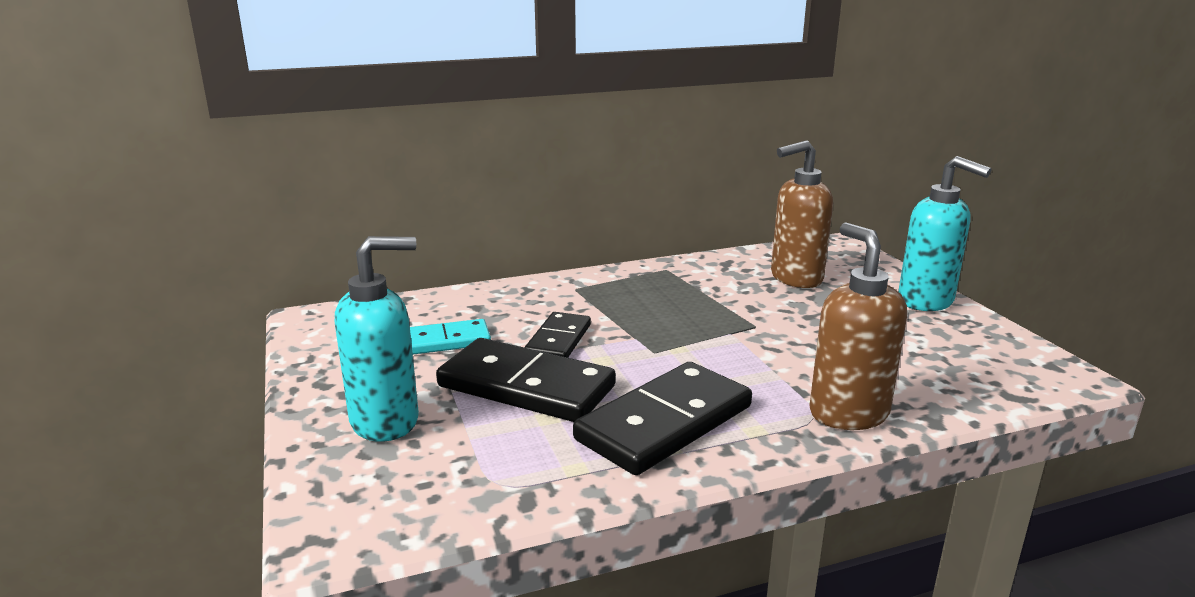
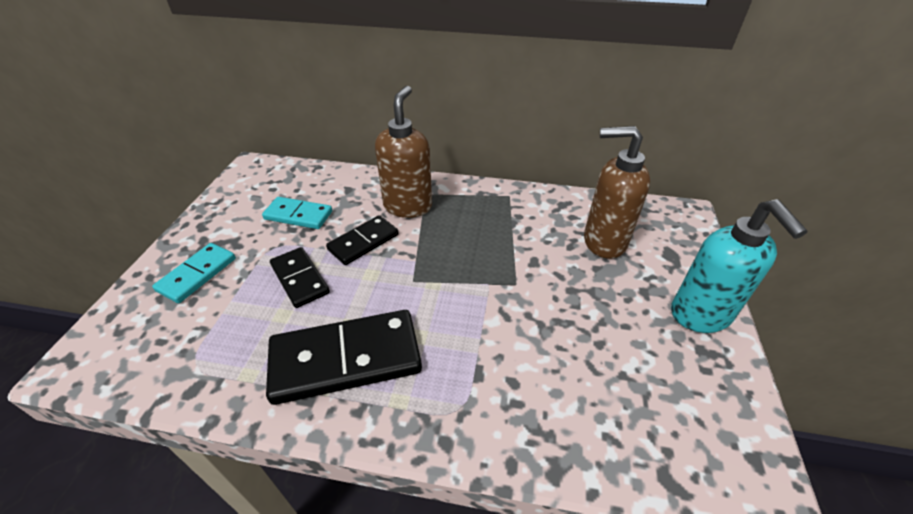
camera: 30 degrees right, 20 degrees up
turquoise soap dispenser [335,236,419,442] -> turquoise domino [152,243,236,303]
black domino [436,338,616,422] -> black domino [270,247,330,308], size x0.58
brown soap dispenser [809,222,907,430] -> brown soap dispenser moved to [375,86,432,218]

